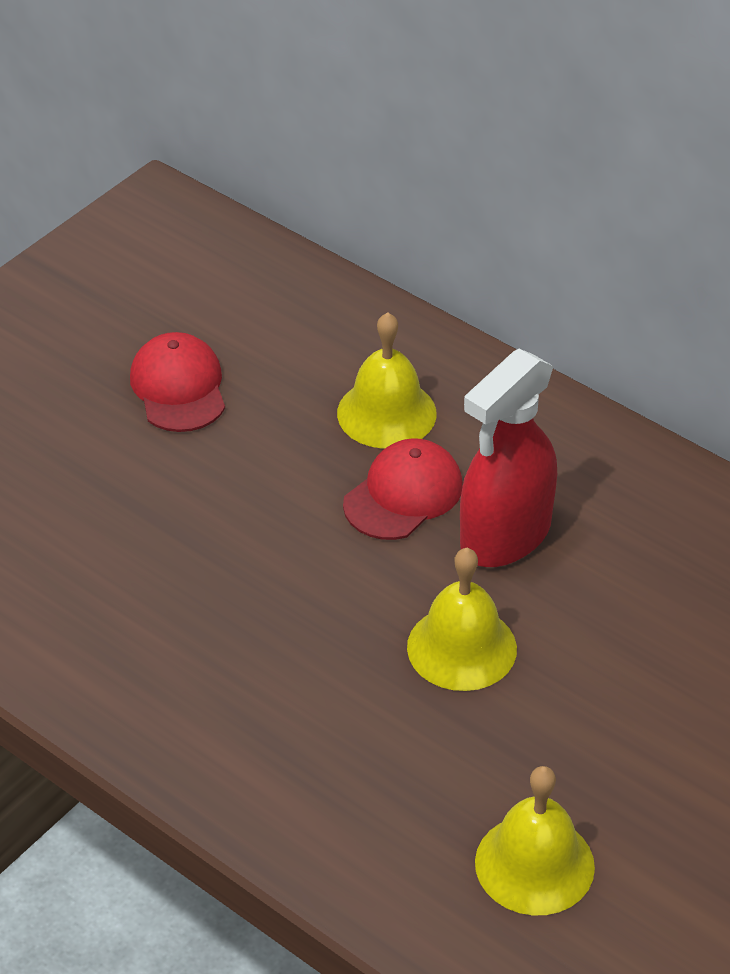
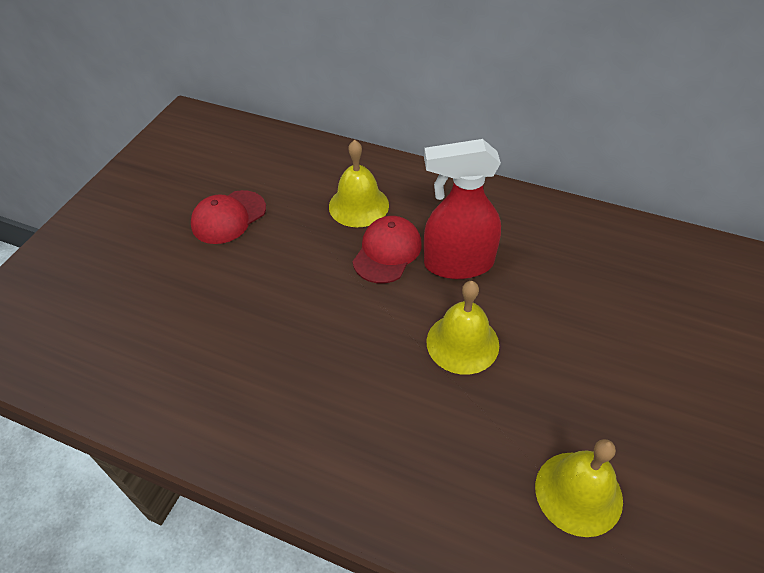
camera: 15 degrees left, 5 degrees up
red cap [130,332,225,432] -> red cap turned 105 degrees counterclockwise [191,190,266,244]
red spray bottle [460,349,557,567] -> red spray bottle turned 60 degrees clockwise [424,139,501,279]

